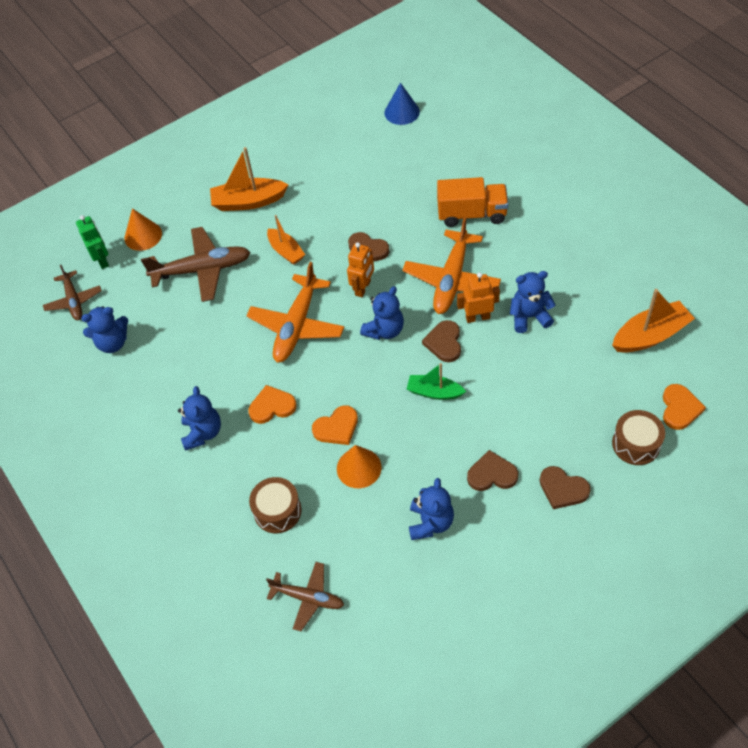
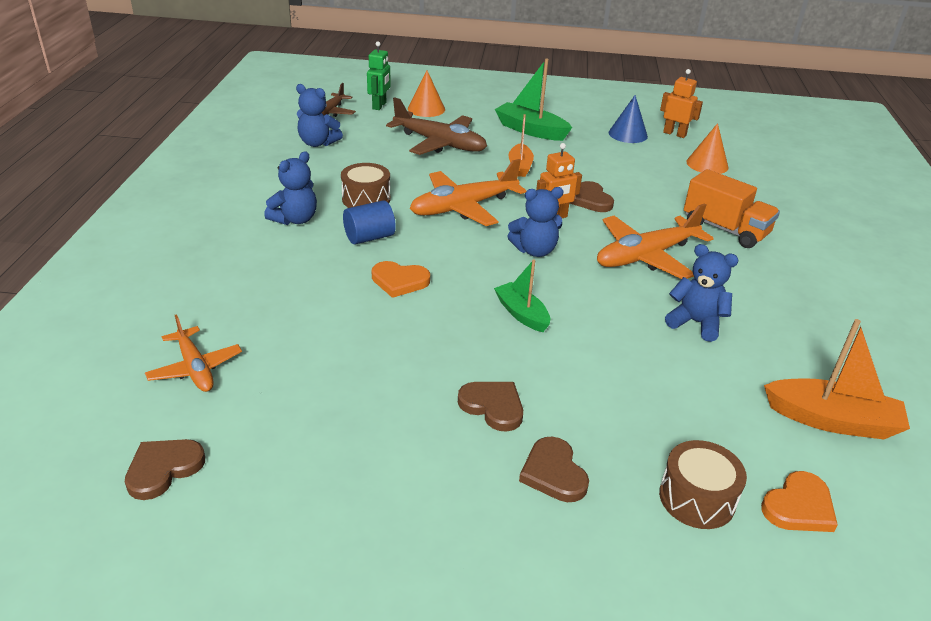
camera: 35 degrees right, 20 degrees down
orange boat [210,147,288,211] -> green boat [495,59,572,141]
orange heart [249,385,297,424] -> blue cylinder [343,200,396,245]
brown drum [249,477,302,533] -> brown drum moved to [341,163,391,208]
brown plane [266,562,344,631] -> orange plane [145,314,242,392]
orange cone [337,445,382,488] -> orange cone moved to [686,123,729,174]
blue cone [384,83,420,125] -> blue cone moved to [609,95,648,143]
blue teddy bear [409,478,454,540] -> none
brown heart [422,320,461,362] -> brown heart moved to [125,439,205,500]
orange robot [457,273,500,323] -> orange robot moved to [660,69,703,138]

